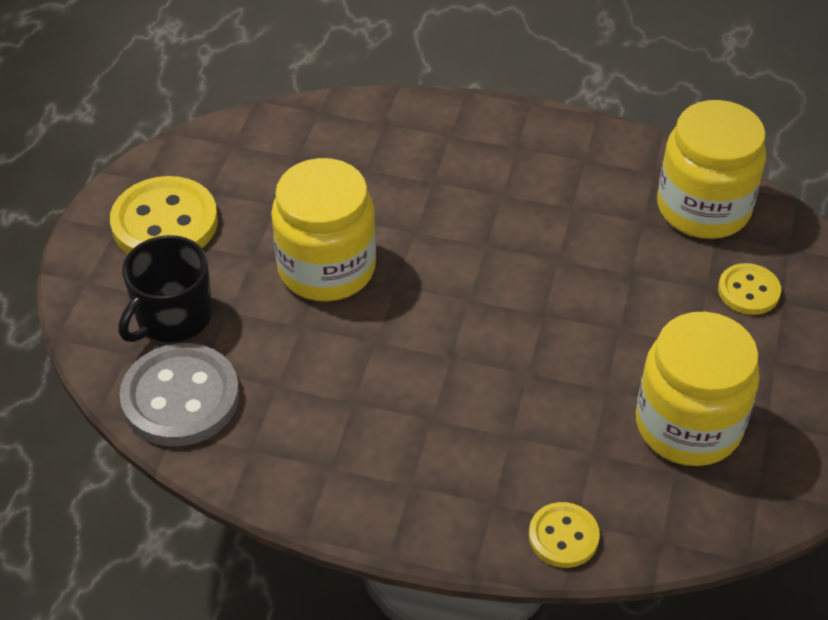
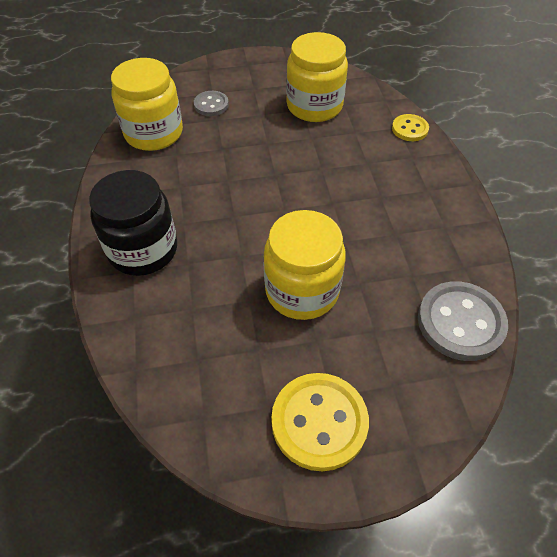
camera: 115 degrees left, 5 degrees up
black mug [119,235,212,342] -> none
yellow button [718,263,781,315] -> grey button [194,91,229,116]
none -> black jar [89,170,177,276]

